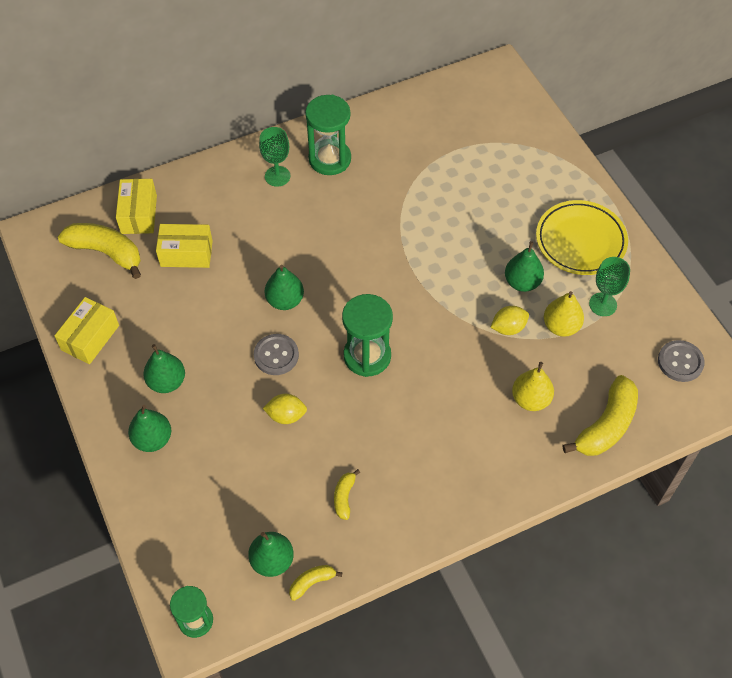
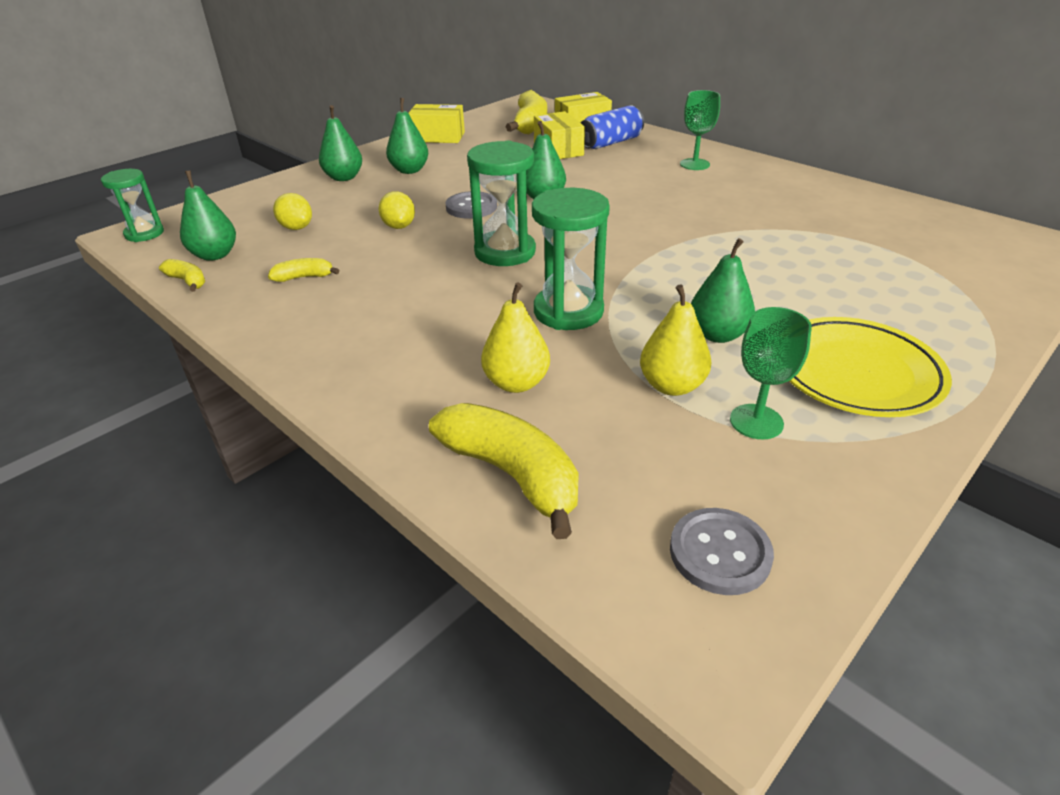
camera: 70 degrees right, 20 degrees down
green hourglass [305,95,351,175] -> green hourglass moved to [532,188,610,330]
yellow lemon [490,306,529,335] -> yellow lemon moved to [273,193,312,230]
yellow banana [563,375,638,456] -> yellow banana turned 150 degrees counterclockwise [429,403,579,539]
none -> blue can [580,105,644,149]

